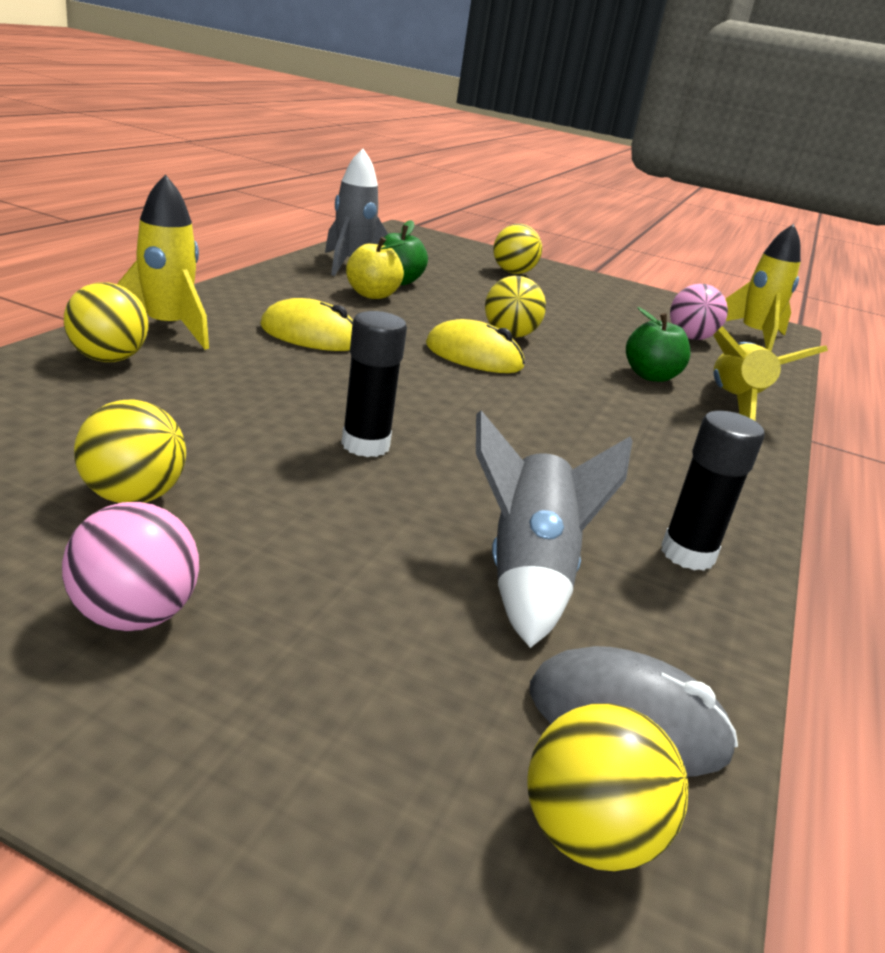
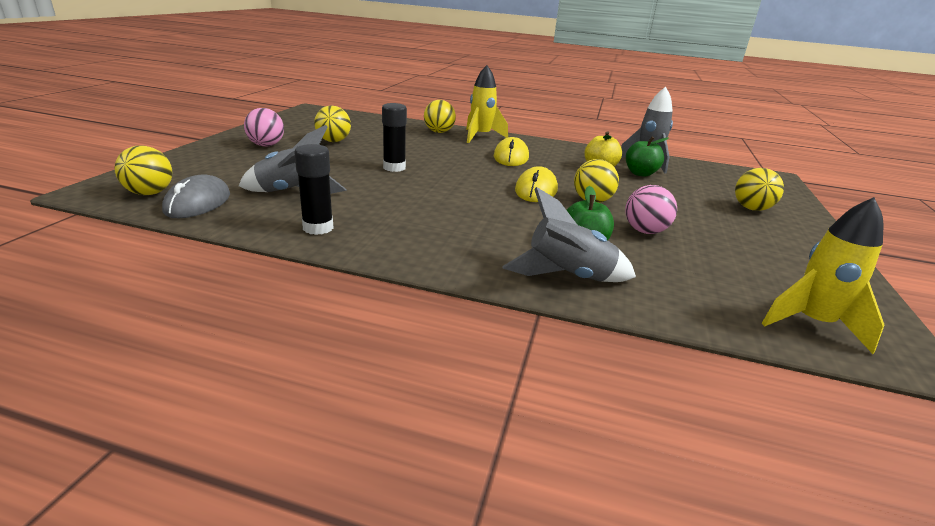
camera: 85 degrees right, 0 degrees up
pink ball [670,284,728,340] -> pink ball moved to [625,185,677,234]
yellow rocket [713,326,828,421] -> grey rocket [502,187,636,282]

